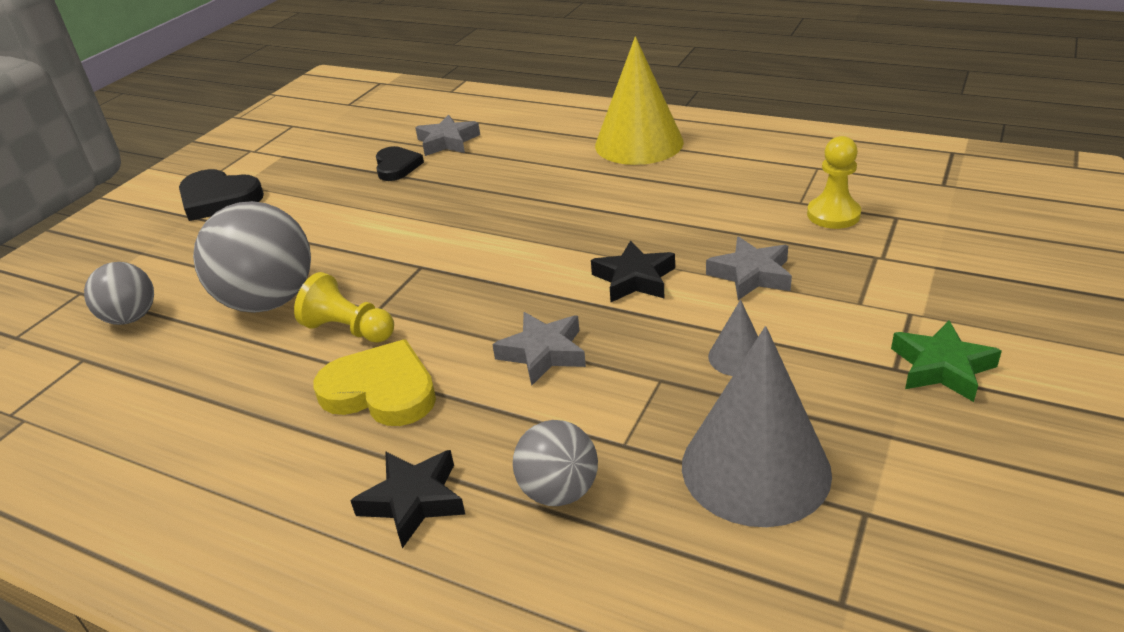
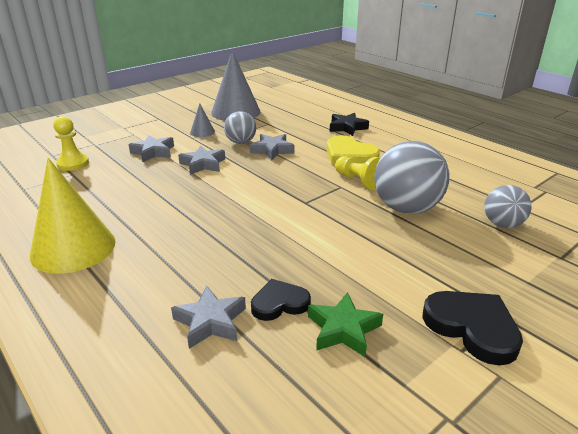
camera: 160 degrees left, 5 degrees down
black heart [376,146,424,181] -> black heart turned 60 degrees clockwise [251,279,311,321]
grey ball [513,420,598,506] -> grey ball moved to [224,111,256,144]
black star [591,240,675,302] -> grey star [178,145,225,175]
green star [891,320,1002,402] -> green star moved to [308,292,383,357]

